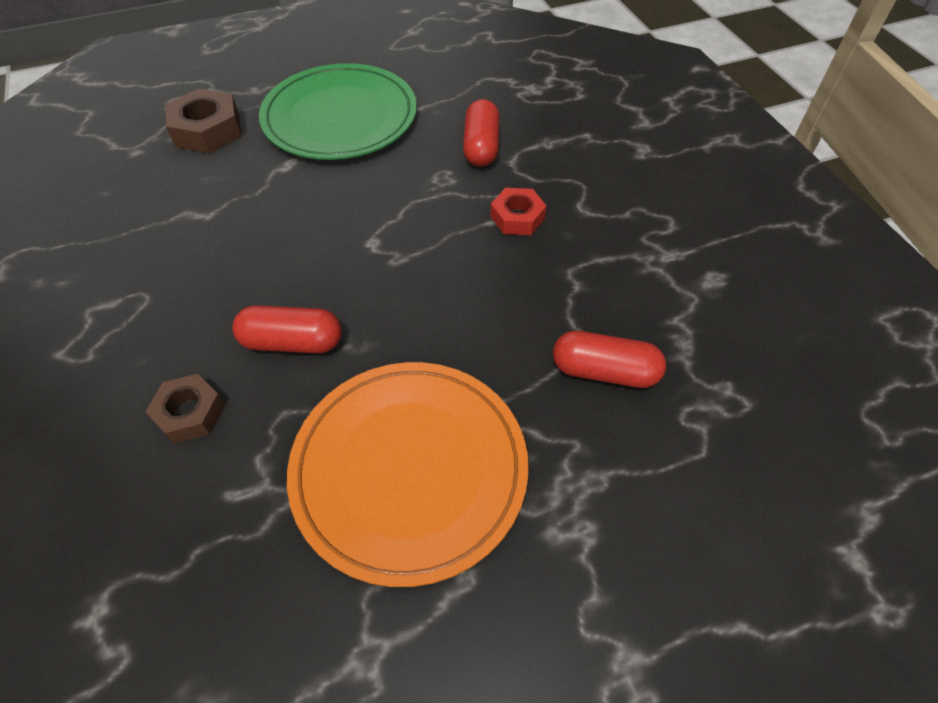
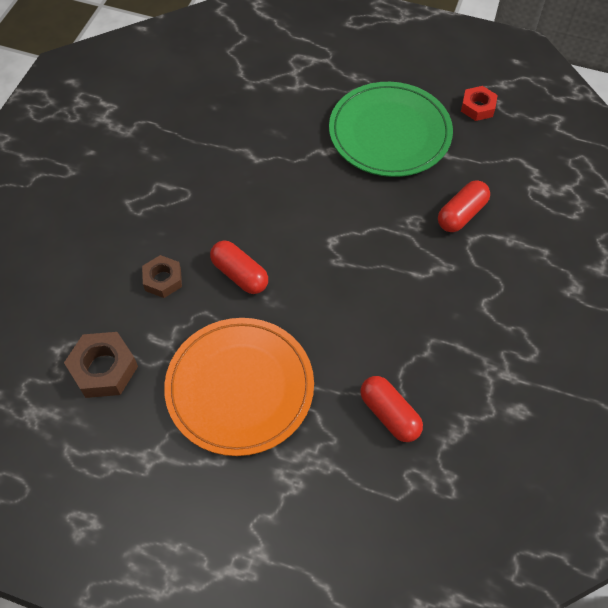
camera: 40 degrees right, 5 degrees up
brown nut [166,89,242,153] -> brown nut moved to [64,332,138,398]
red nut [490,188,547,235] -> red nut moved to [461,86,497,121]

